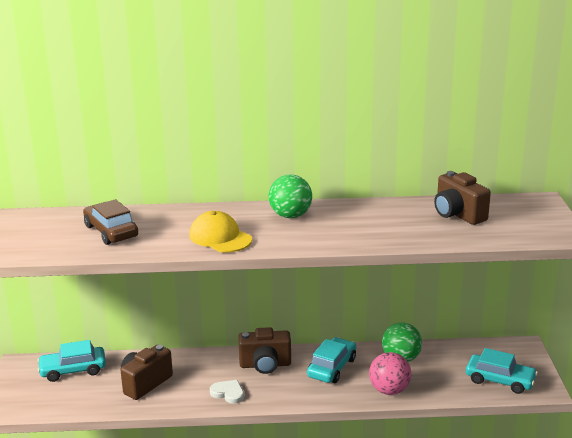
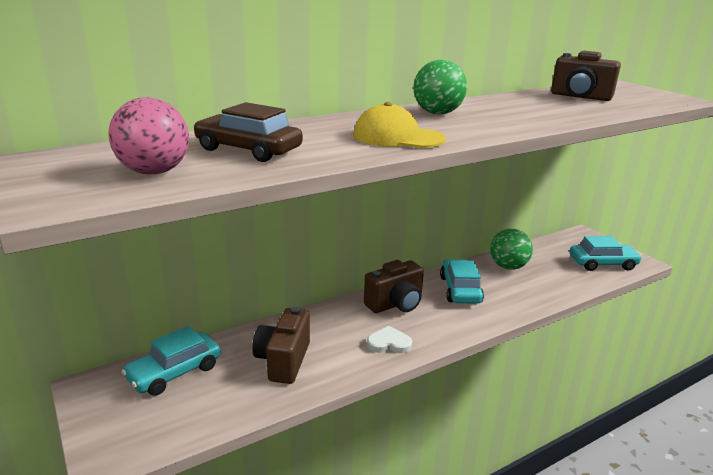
camera: 30 degrees left, 0 degrees up
pink ball [369,352,411,395] -> pink ball moved to [108,97,189,175]

